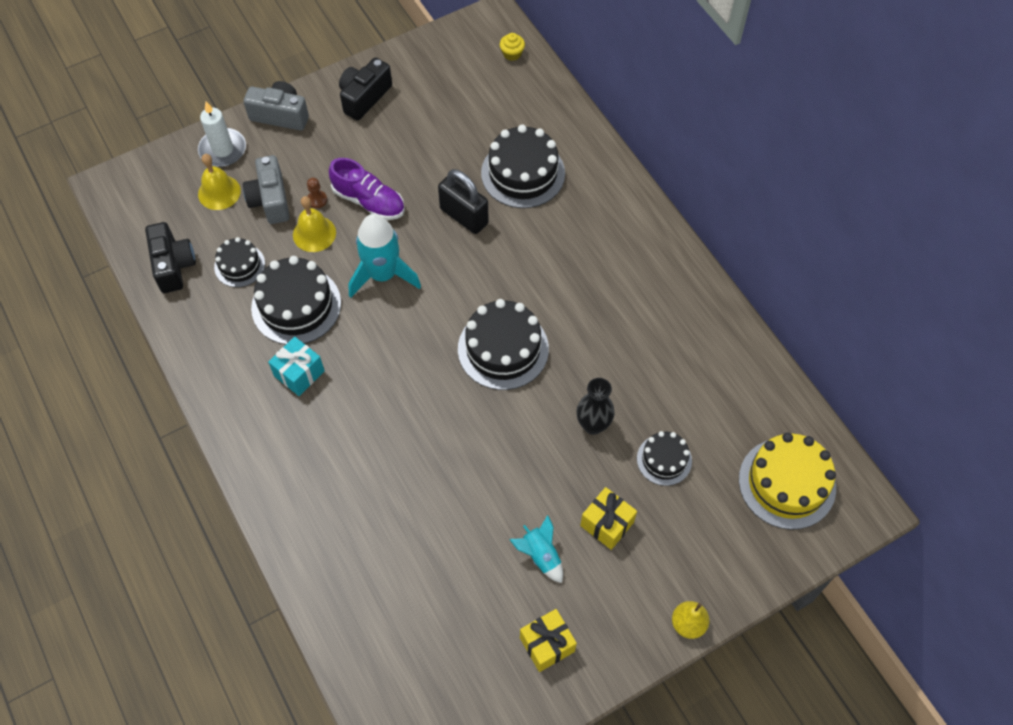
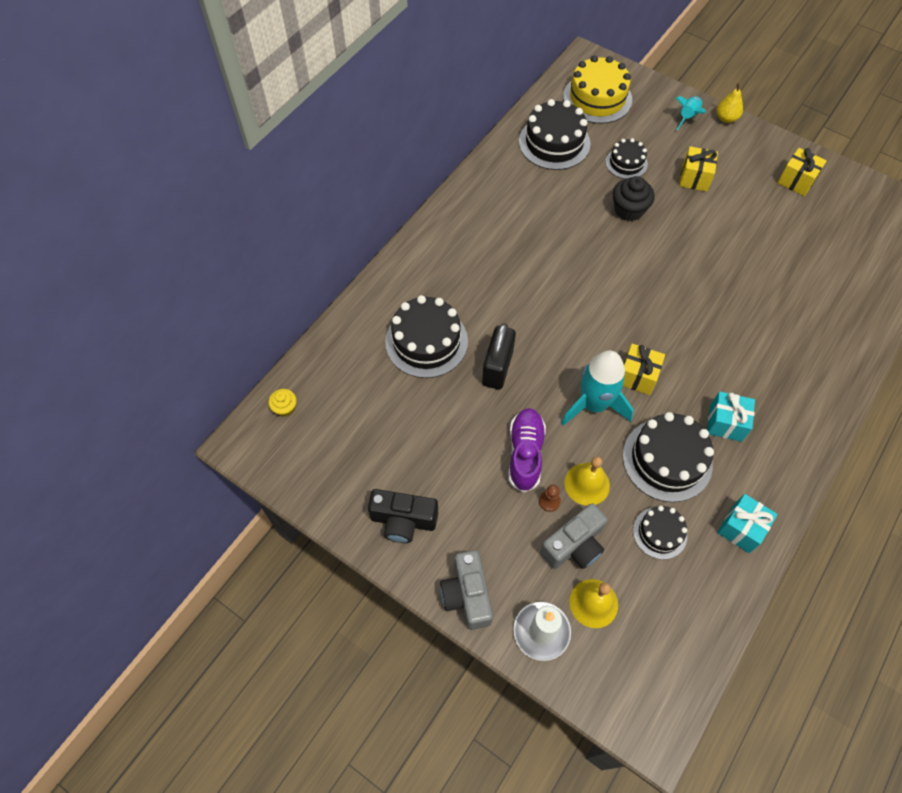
camera: 115 degrees left, 0 degrees up
black camera [145,222,196,293] -> none
black cake [458,299,549,390] -> black cake moved to [519,99,590,170]
turquoise rocket [509,515,563,583] -> turquoise rocket moved to [676,96,706,130]
black vase [577,378,615,435] -> black cupcake [613,176,655,221]
none -> yellow gift [623,344,665,395]
none -> turquoise gift [717,494,778,553]

